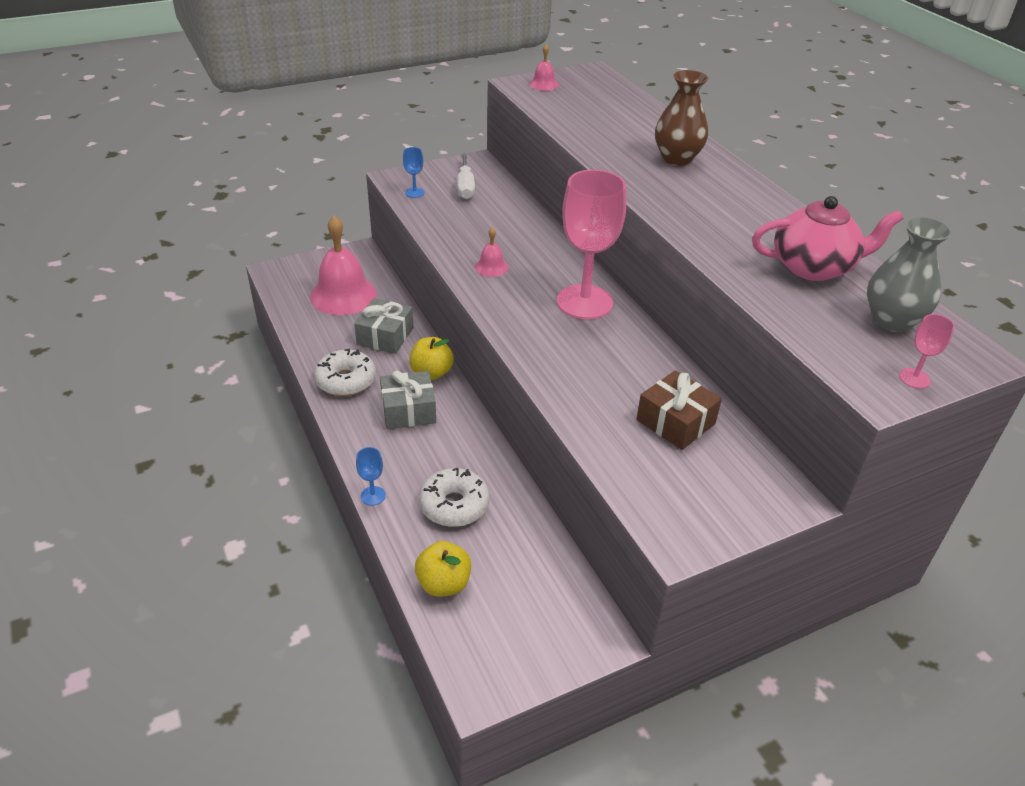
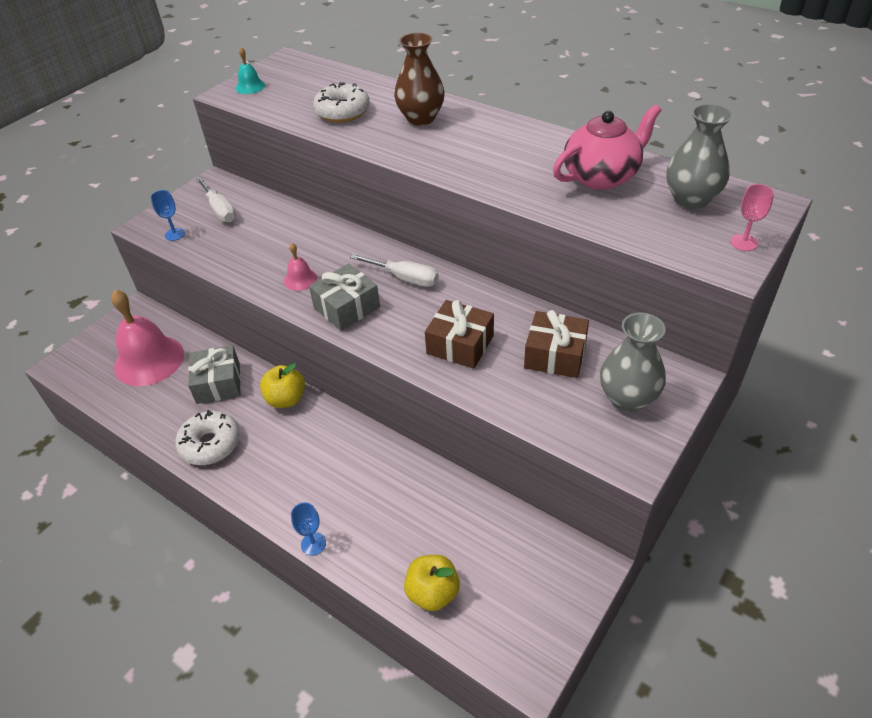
camera: 25 degrees left, 5 degrees up
grey gift [380,371,436,429] -> grey gift moved to [309,263,380,331]
white donut [419,468,489,527] -> white donut moved to [313,82,370,123]
pink bell [529,44,559,91] -> turquoise bell [236,47,265,94]
pink goblet [557,169,626,319] -> white screwdriver [350,254,439,287]
none -> brown gift [425,300,494,369]
none -> grey vase [600,313,666,412]

